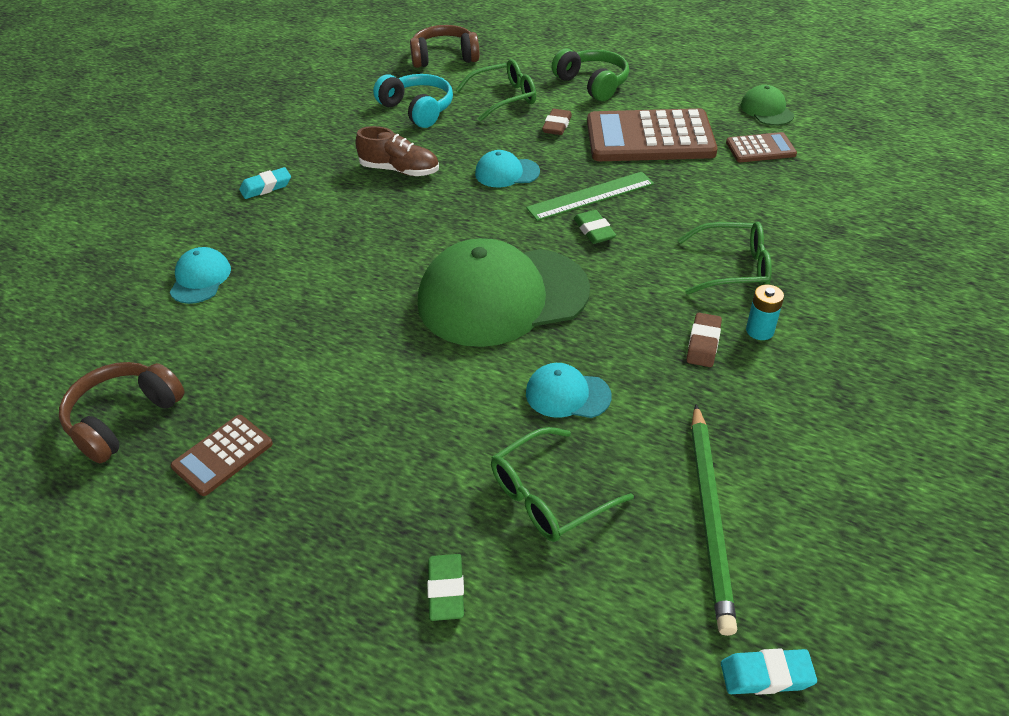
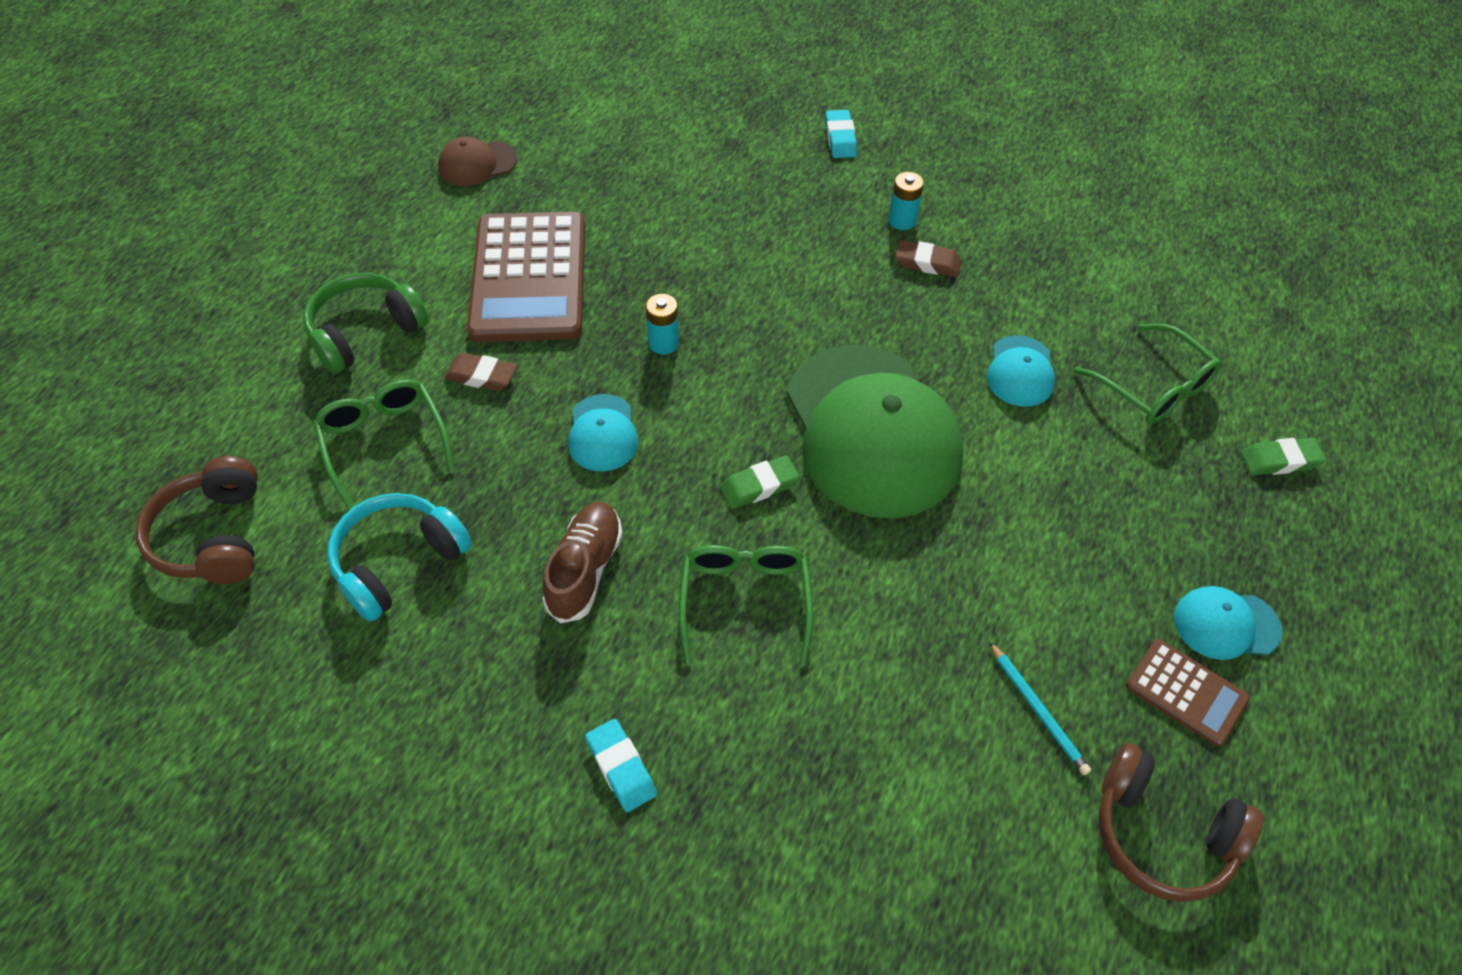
camera: 95 degrees left, 10 degrees up
turquoise cap [170,247,231,304] -> turquoise cap moved to [1174,586,1283,660]
green ruler [526,172,654,221] -> turquoise battery [646,294,679,354]
green eraser [574,210,616,244] -> green eraser moved to [720,456,799,509]
green glasses [678,222,772,295] -> green glasses moved to [679,545,813,666]
green pencil [691,404,737,636] -> none
turquoise eraser [721,648,817,695] -> turquoise eraser moved to [825,110,857,158]
brown calculator [726,132,797,162] -> none
green cap [741,85,794,126] -> brown cap [438,137,517,186]
none -> turquoise pencil [989,642,1091,775]

